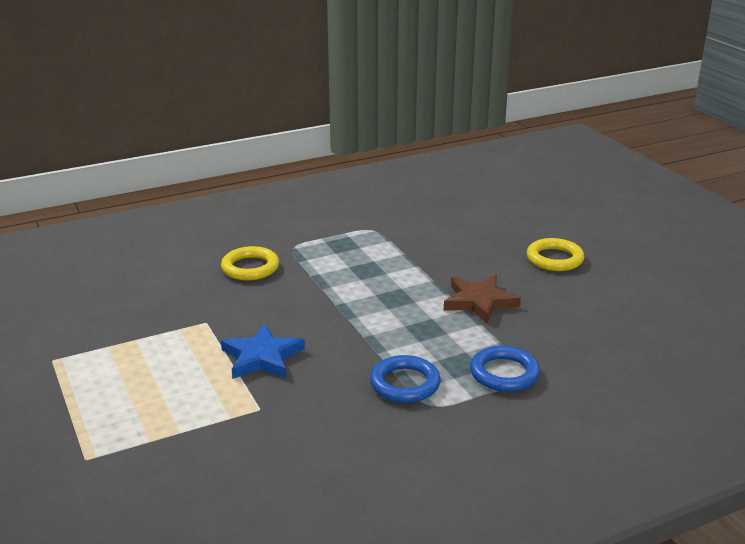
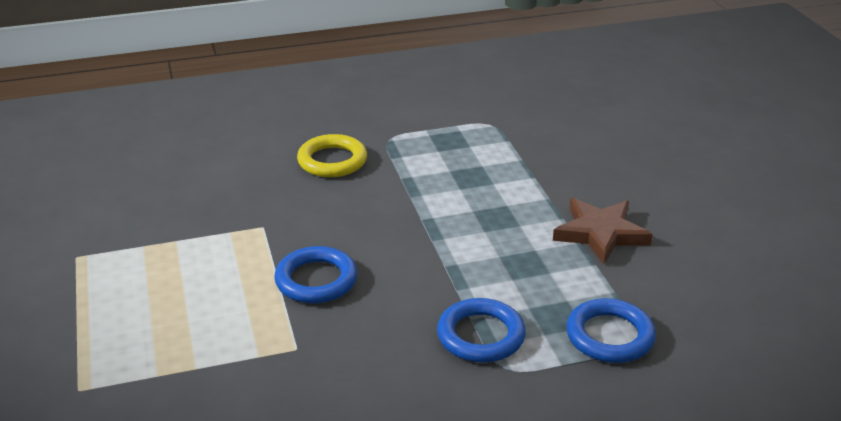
camera: 10 degrees right, 5 degrees up
blue star [221,323,305,379] -> blue ring [274,246,357,303]
yellow ring [527,238,585,271] -> none

